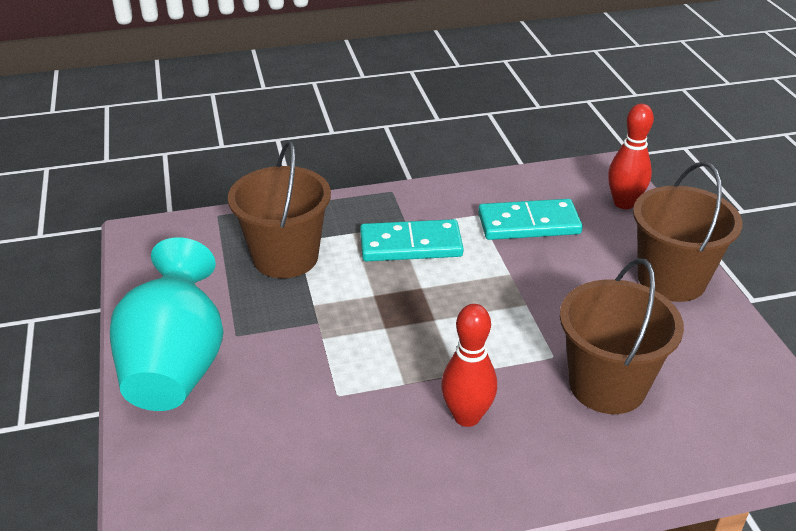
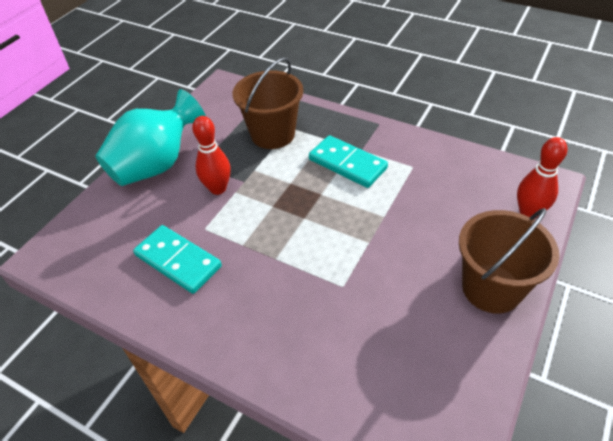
camera: 45 degrees right, 10 degrees up
red bowling pin [441,304,497,427] -> red bowling pin moved to [192,116,231,195]
turquoise domino [478,199,583,240] -> turquoise domino moved to [133,225,222,294]
brown bucket [560,258,684,414] -> none

